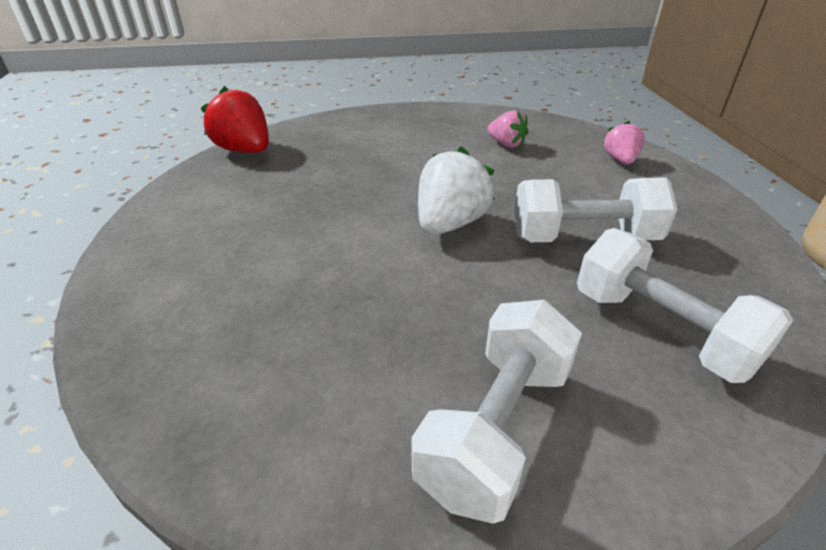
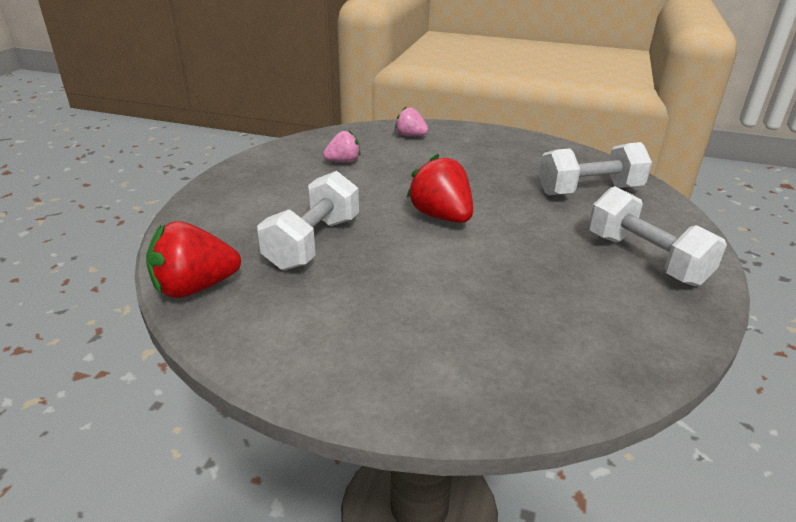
camera: 65 degrees left, 5 degrees down
white strawberry [418,146,495,235] -> red strawberry [406,154,473,223]
white dumbbell [514,178,677,242] -> white dumbbell moved to [257,171,359,271]

